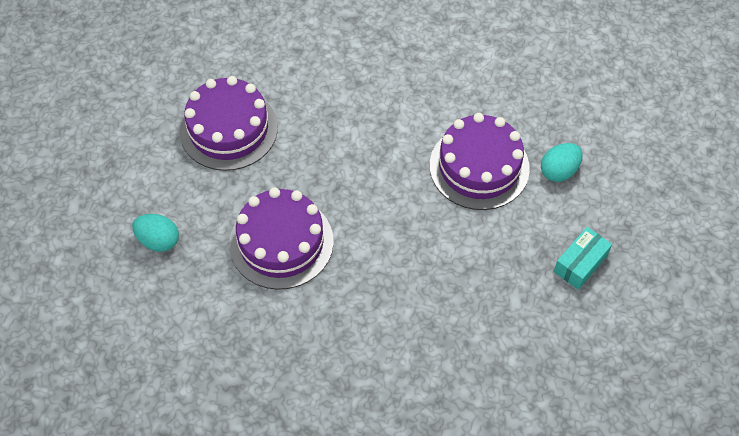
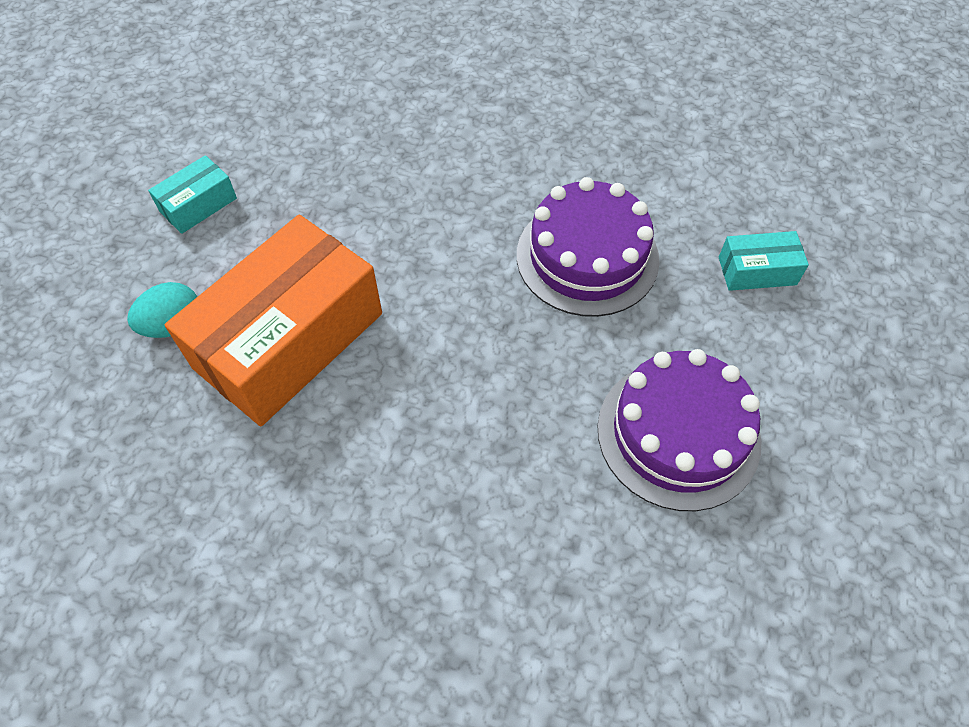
camera: 175 degrees left, 0 degrees up
turquoise egg [132,214,179,252] -> turquoise box [719,231,809,291]
purple cake [430,113,530,210] -> orange box [165,215,382,426]

